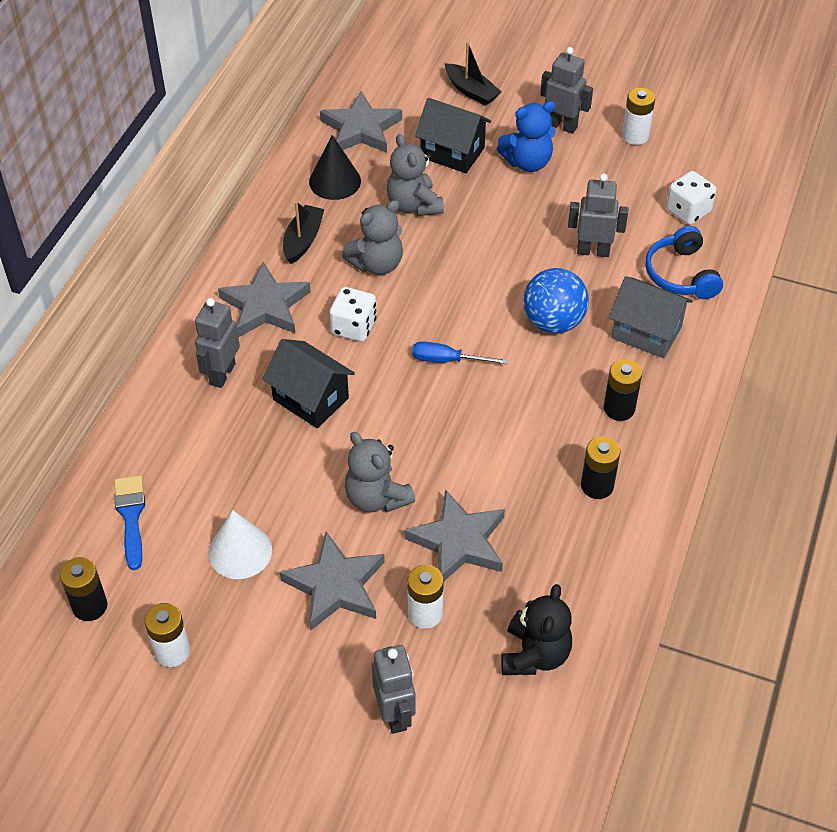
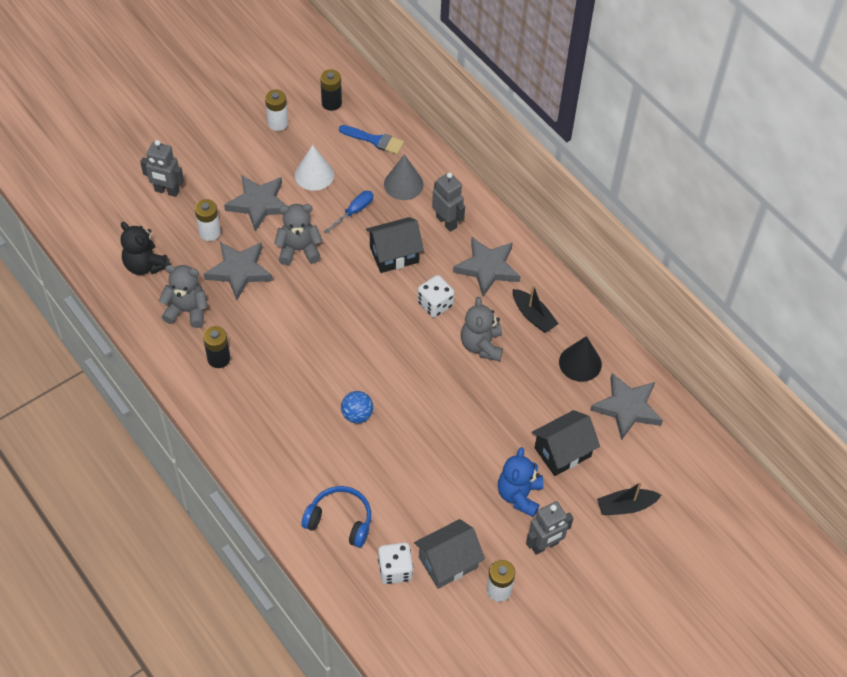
camera: 120 degrees right, 5 degrees up
grey teddy bear [387,134,444,216] -> grey teddy bear moved to [159,265,208,328]
blue screwdriver [412,341,508,364] -> blue screwdriver moved to [324,191,373,234]
blue ball [523,268,589,334] -> blue ball [341,391,373,423], size x0.64
grey robot [568,174,628,257] -> none
black battery [604,359,642,421] -> none
grey house [609,276,693,358] -> grey house moved to [414,519,485,589]
none -> grey cone [384,154,424,200]

